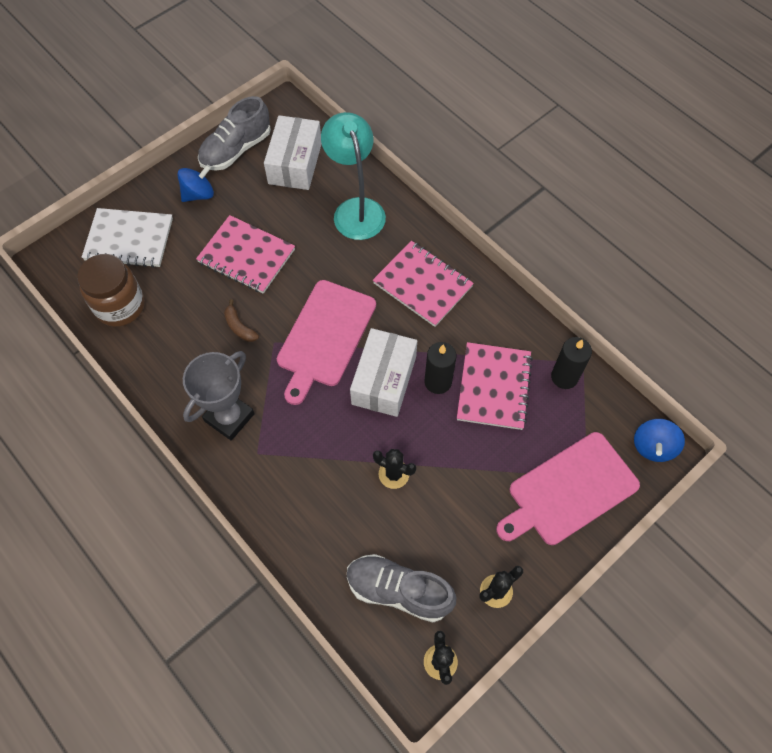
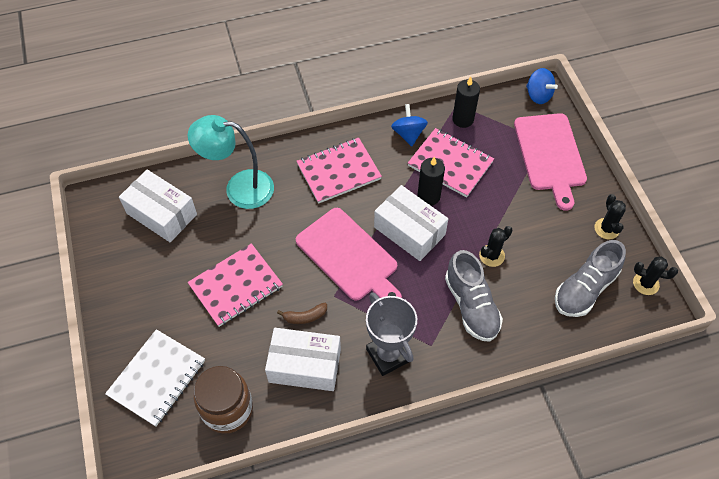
camera: 65 degrees left, 5 degrees down
blue spinning top [177,165,214,202] -> blue spinning top moved to [391,104,428,147]
grey shoe [198,96,271,171] -> grey shoe moved to [445,250,503,342]
none -> white box [265,328,341,391]

